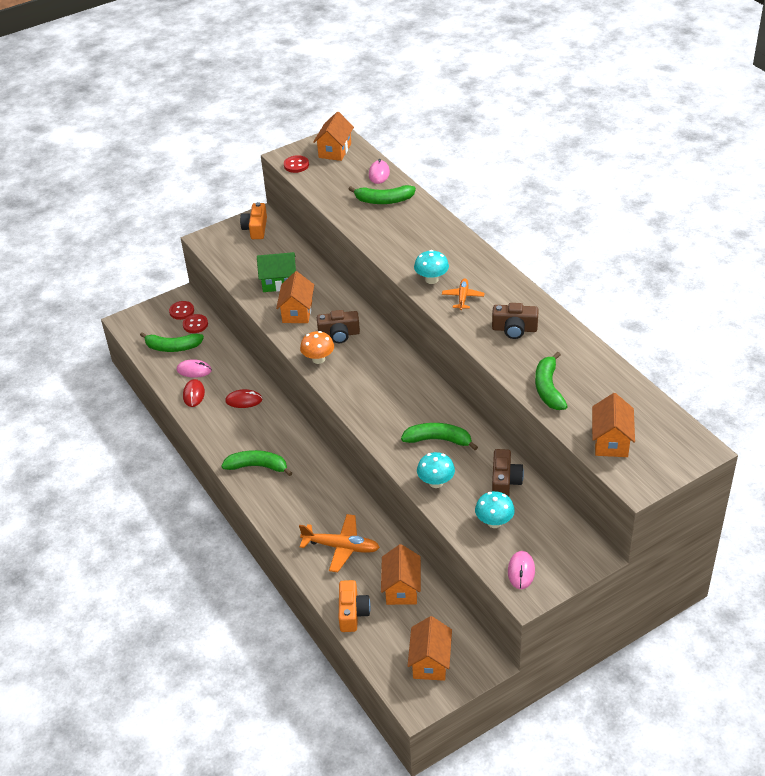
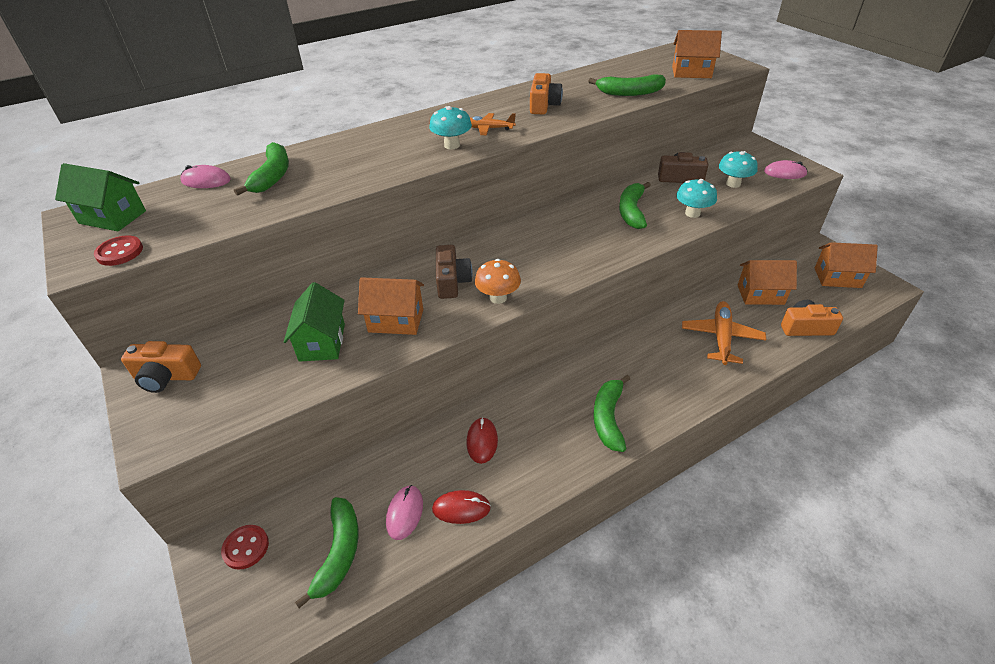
camera: 90 degrees left, 0 degrees up
red button [183,314,208,333] -> none
orange house [313,111,354,161] -> green house [55,163,146,231]
brown camera [492,303,539,339] -> orange camera [530,73,563,114]

